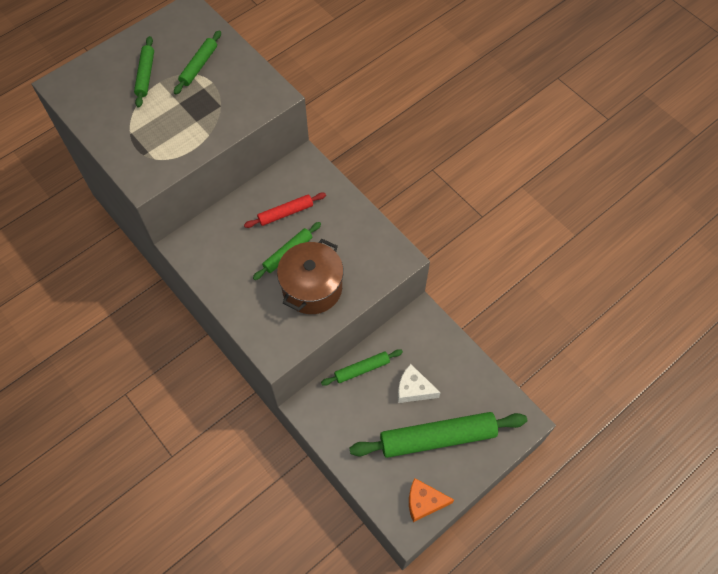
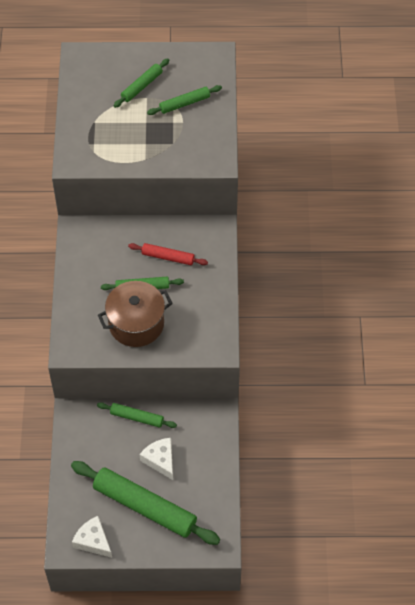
camera: 40 degrees right, 5 degrees down
orange cheese [409,478,454,522] -> white cheese [72,516,112,558]

